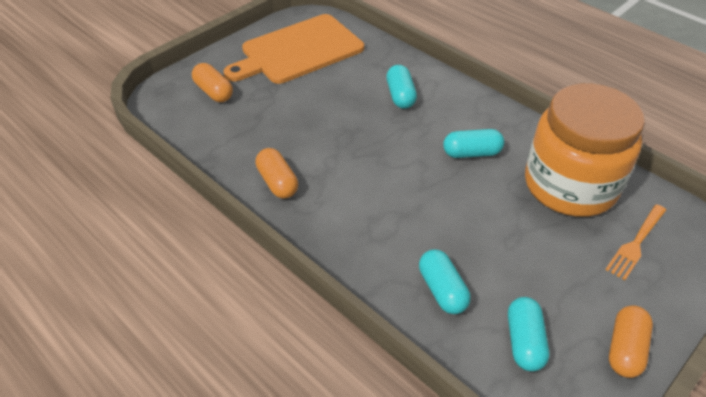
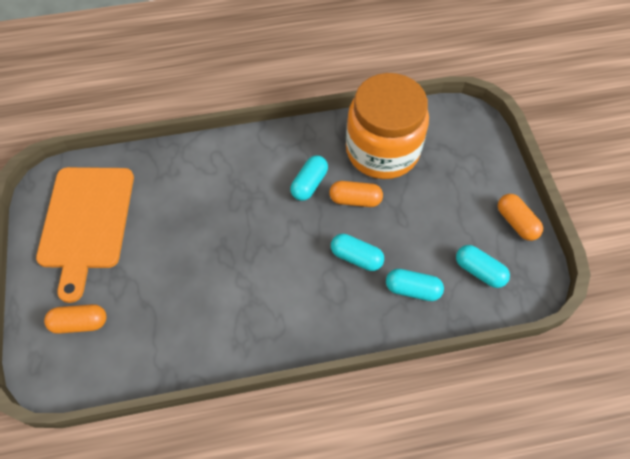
camera: 55 degrees left, 15 degrees up
orange capsule [255,148,298,198] -> orange capsule moved to [329,181,383,207]
turquoise capsule [386,65,417,109] -> turquoise capsule moved to [331,234,384,271]
orange fork [605,204,666,280] -> none

